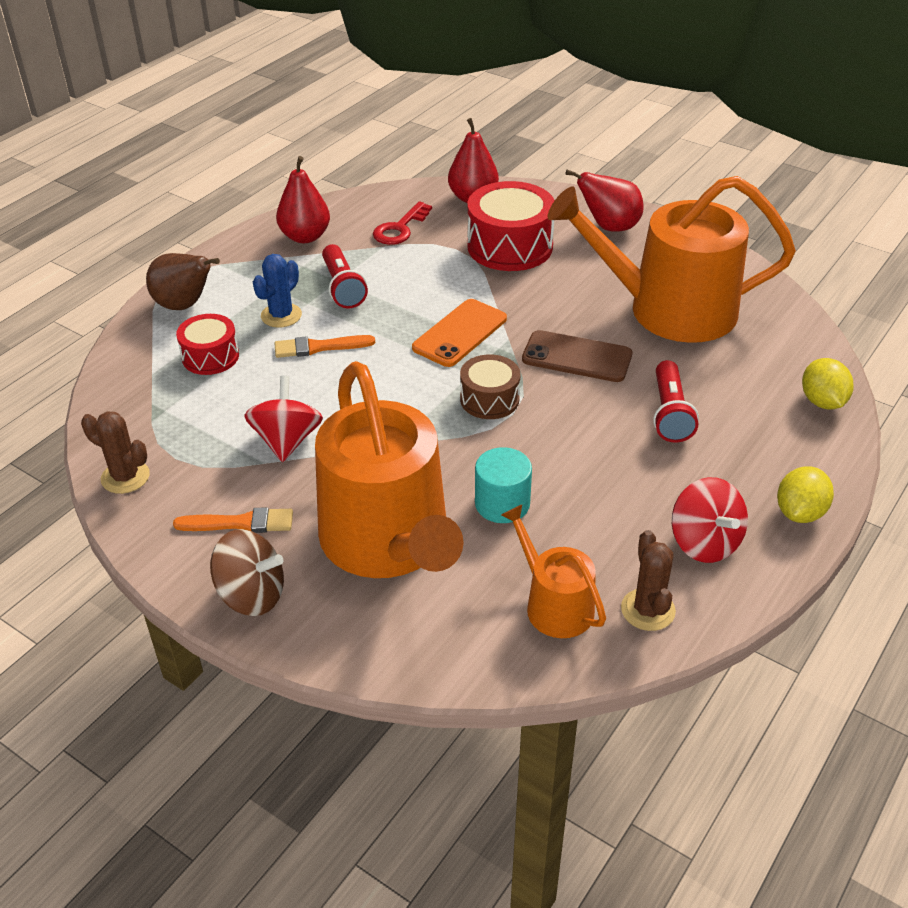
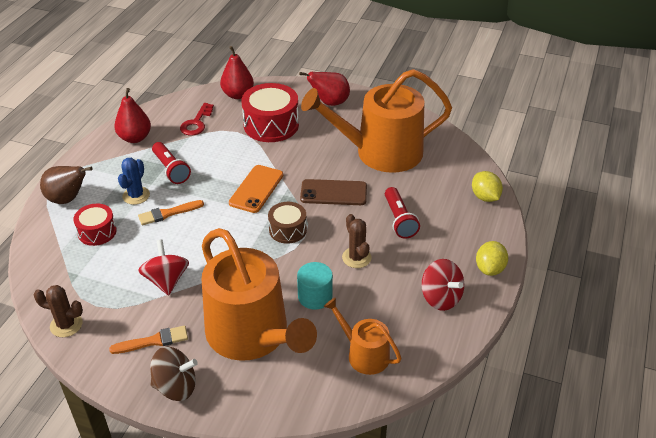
camera: 15 degrees left, 0 degrees up
brown cactus [621,530,676,631] -> brown cactus moved to [342,214,372,268]

